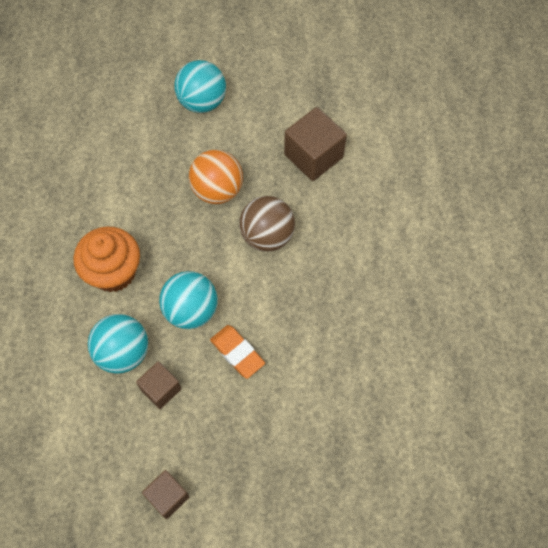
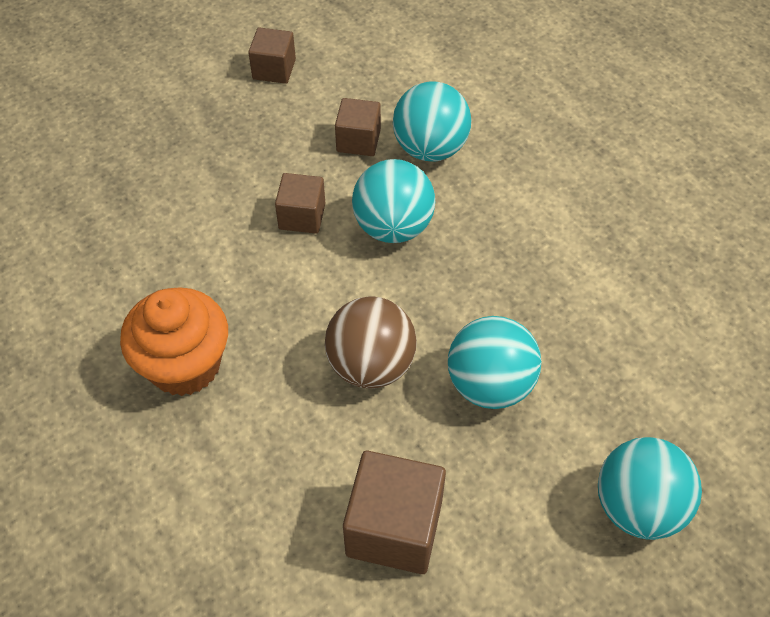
camera: 145 degrees right, 10 degrees down
orange cupcake [73,226,140,292] -> orange cupcake moved to [120,287,228,396]
orange ball [189,150,243,204] -> turquoise ball [448,316,541,409]
orange eraser [210,325,265,379] -> brown cube [275,173,325,234]

